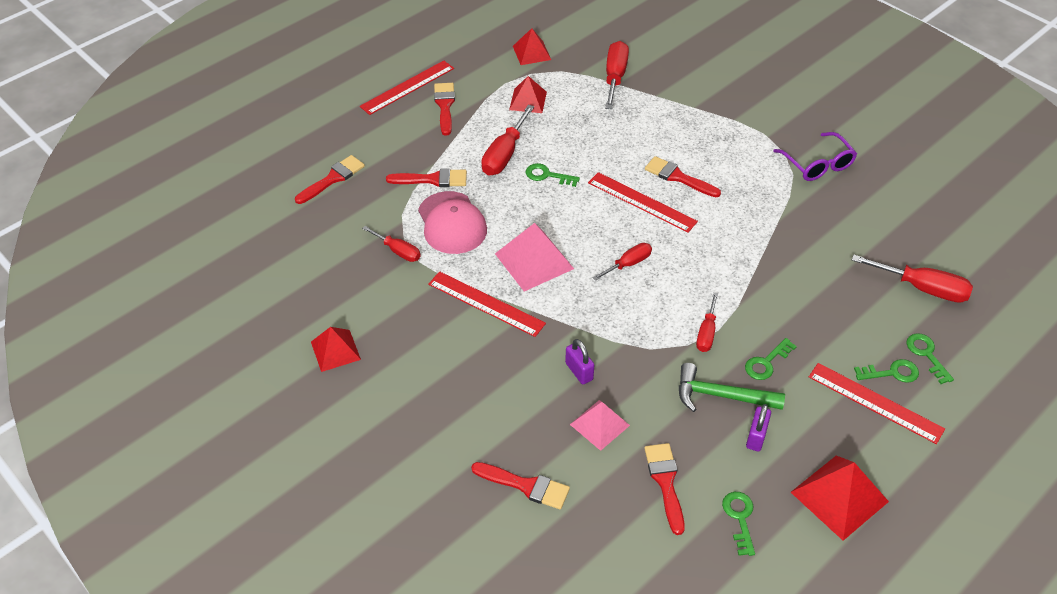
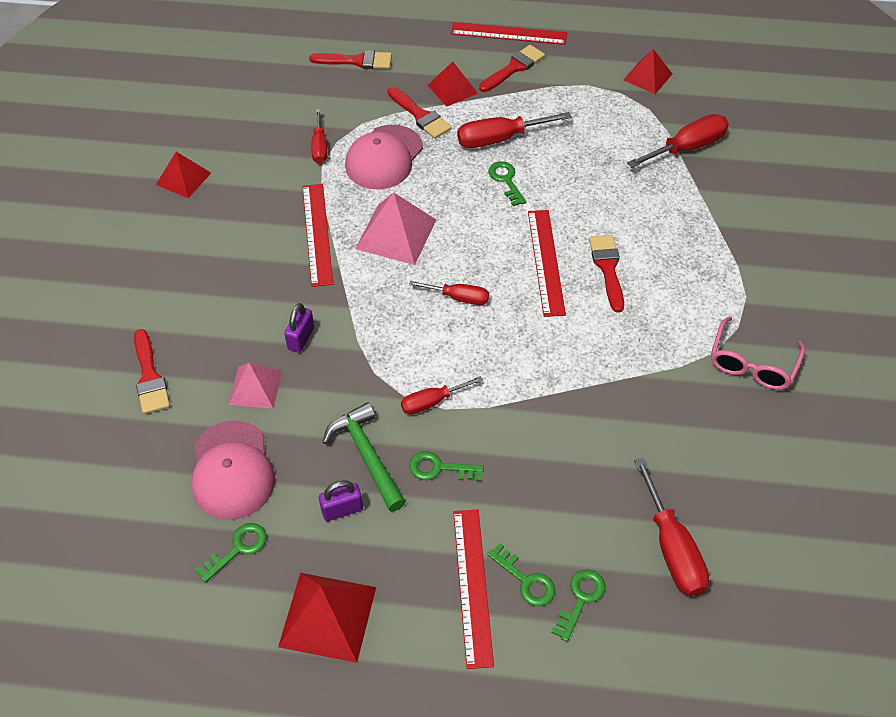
camera: 50 degrees right, 5 degrees up
red pyramid [509,76,547,113] -> red pyramid moved to [428,62,478,107]
red brush [644,443,685,535] -> pink cap [191,420,275,520]
purple glasses [774,132,857,181] -> pink glasses [711,317,805,390]

